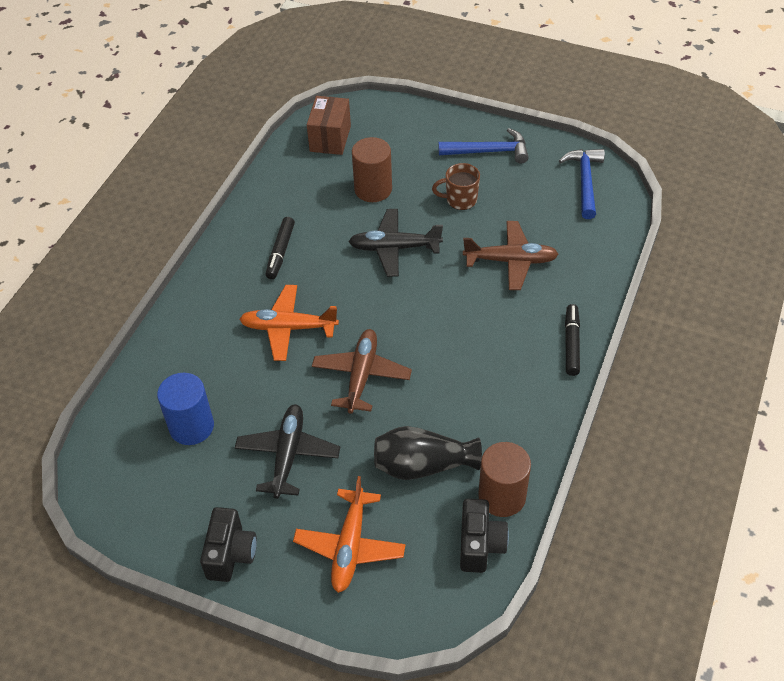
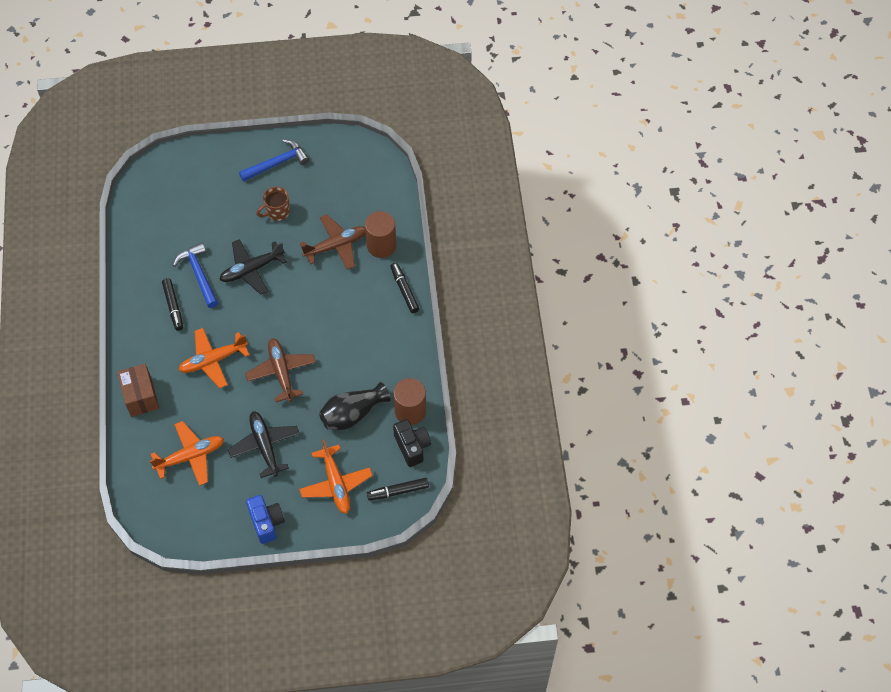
camera: 30 degrees left, 10 degrees up
blue cylinder [157,373,214,445] -> orange plane [150,421,224,486]
black camera [200,507,257,582] -> blue camera [246,495,285,544]
brown box [307,96,351,155] -> brown box moved to [117,364,159,417]
brown cylinder [352,137,392,202] -> brown cylinder moved to [365,211,396,258]
blue hammer [559,149,605,219] -> blue hammer moved to [173,243,218,308]
none -> black marker [367,478,429,501]

